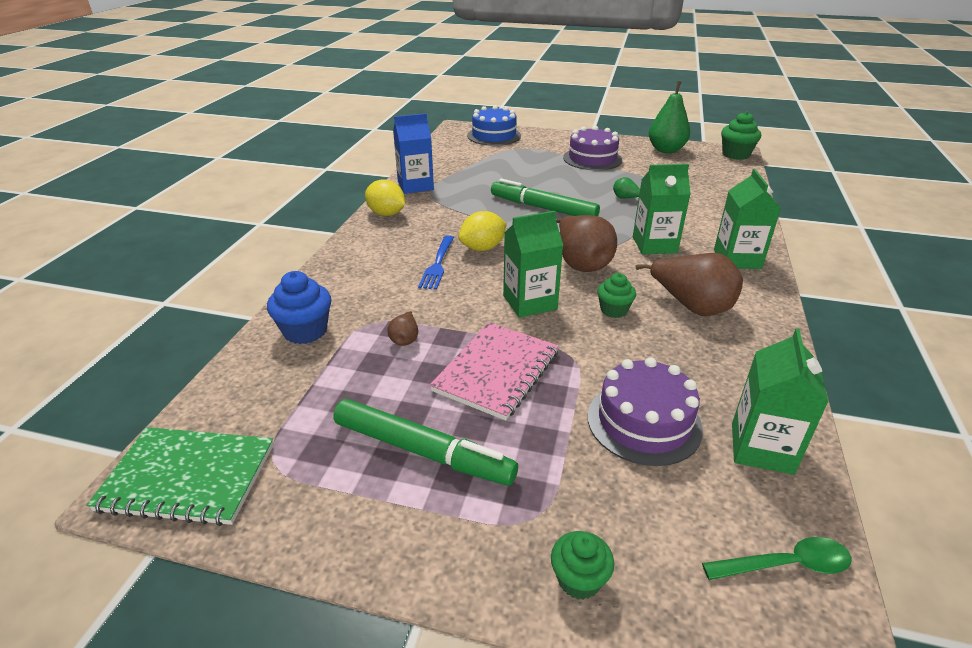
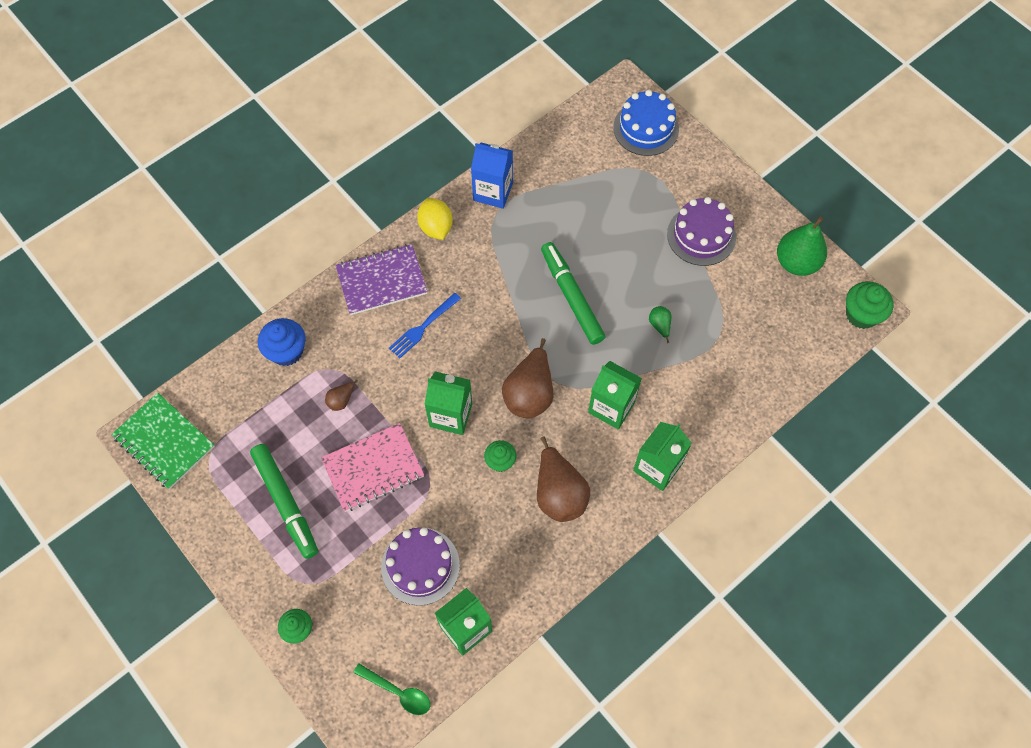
camera: 35 degrees right, 30 degrees up
yellow lemon [458,211,507,251] -> none
none -> purple notebook [336,244,428,315]

